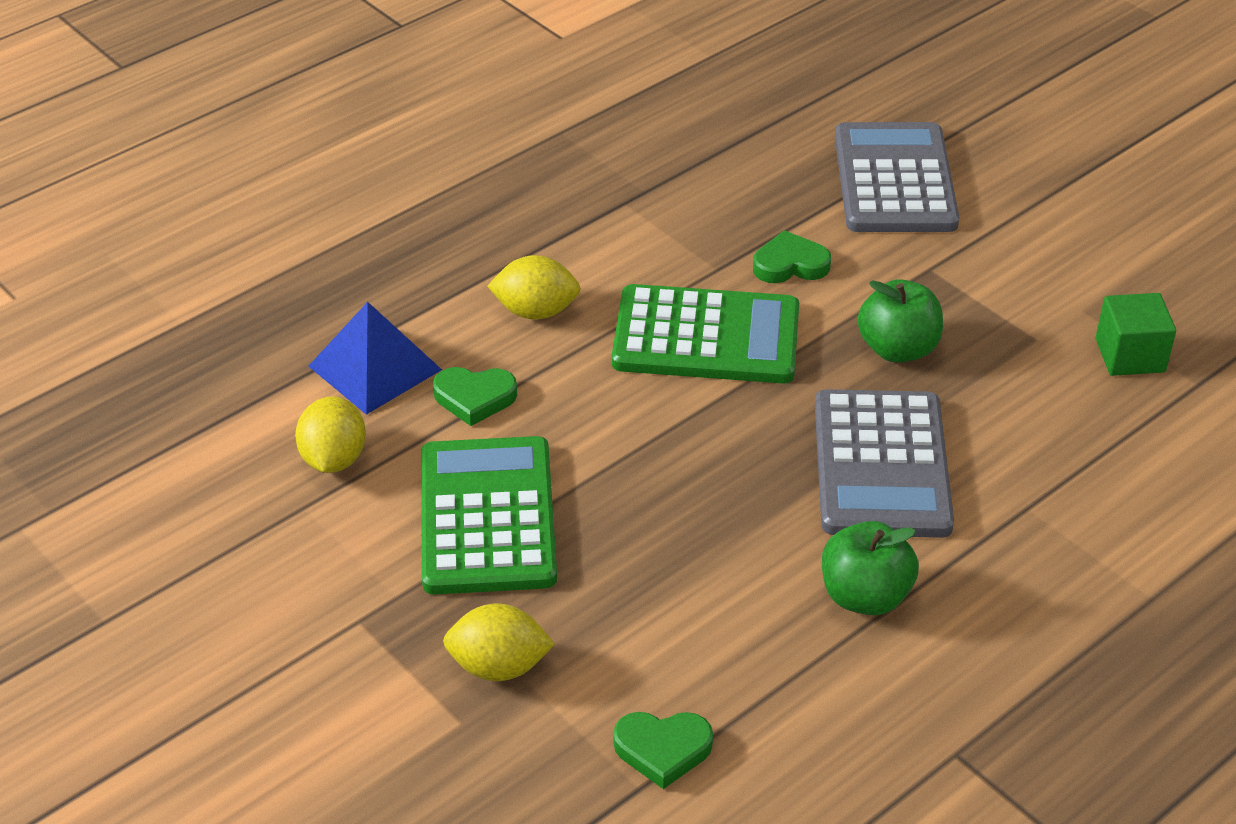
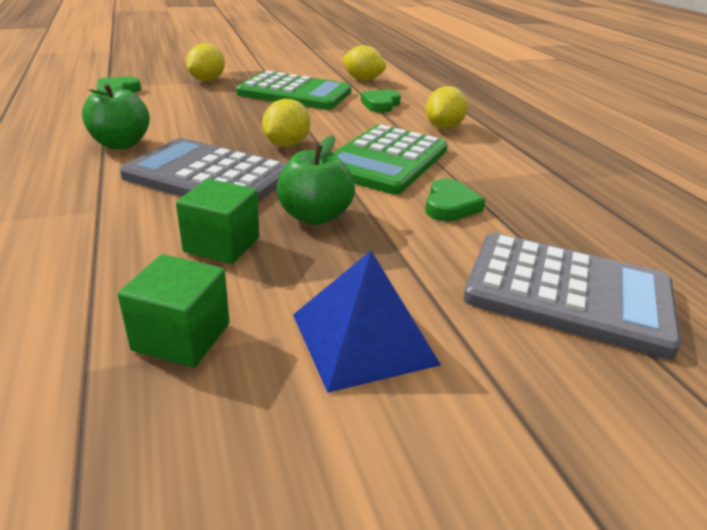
camera: 110 degrees right, 10 degrees down
blue pyramid [308,302,442,415] -> blue pyramid moved to [293,251,441,393]
none -> green cube [176,179,259,264]
none -> yellow lemon [262,99,311,147]

